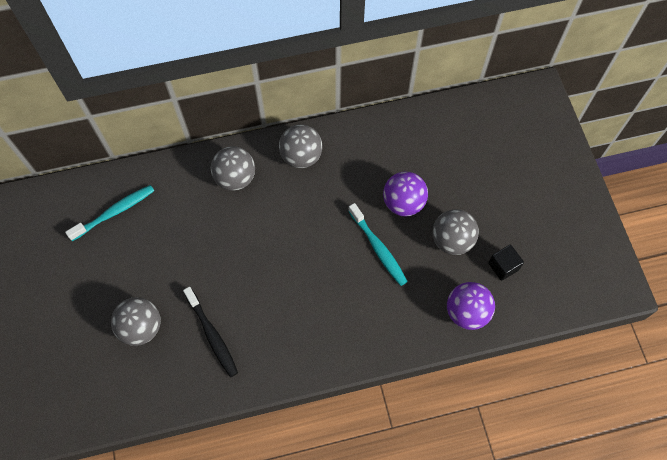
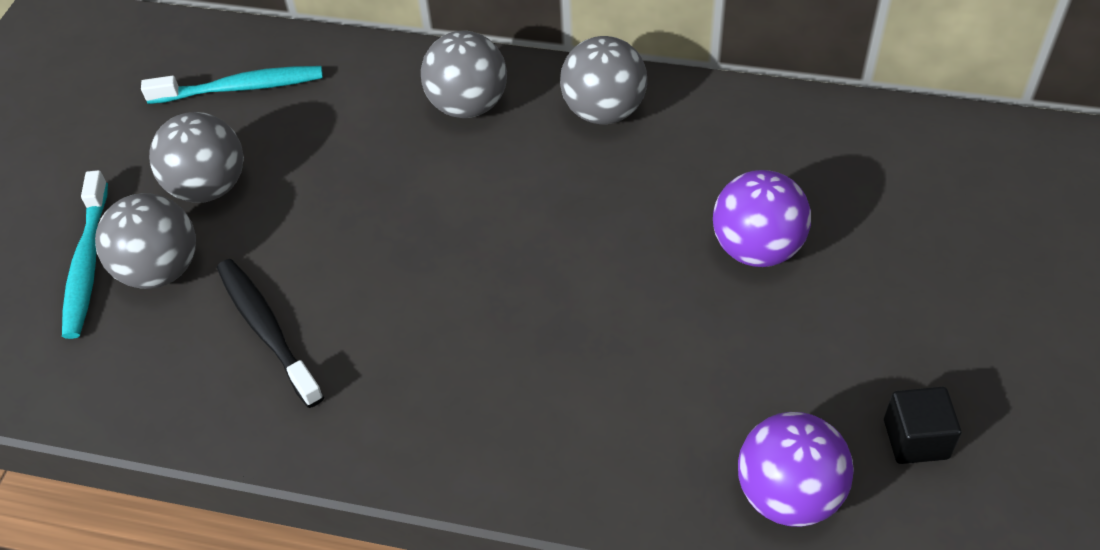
camera: 30 degrees right, 15 degrees down
black toothbrush [183,287,238,377] -> black toothbrush turned 150 degrees clockwise [217,259,324,408]
turquoise toothbrush [348,203,408,286] -> turquoise toothbrush moved to [62,170,108,339]
grey ball [432,209,479,255] -> grey ball moved to [149,112,244,203]

